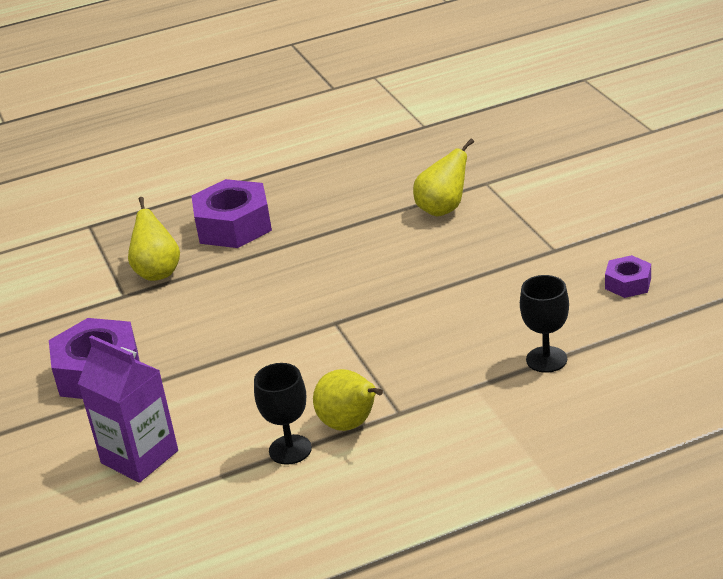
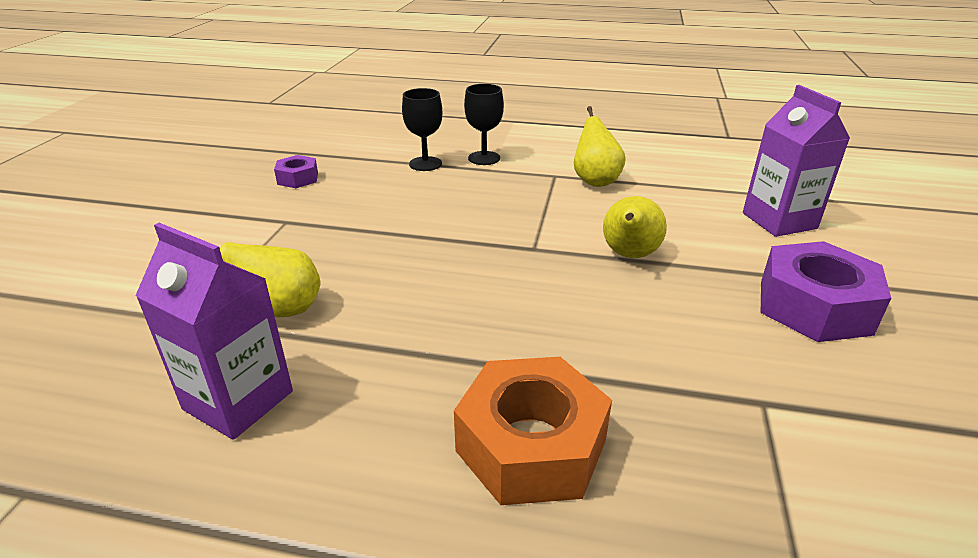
camera: 150 degrees left, 0 degrees up
yellow pear [128,197,180,281] -> yellow pear moved to [603,196,667,258]
purple nut [192,179,272,248] -> orange nut [454,357,612,505]
black goblet [254,363,312,465] -> black goblet moved to [464,84,504,165]
none -> purple carton [135,223,293,440]

